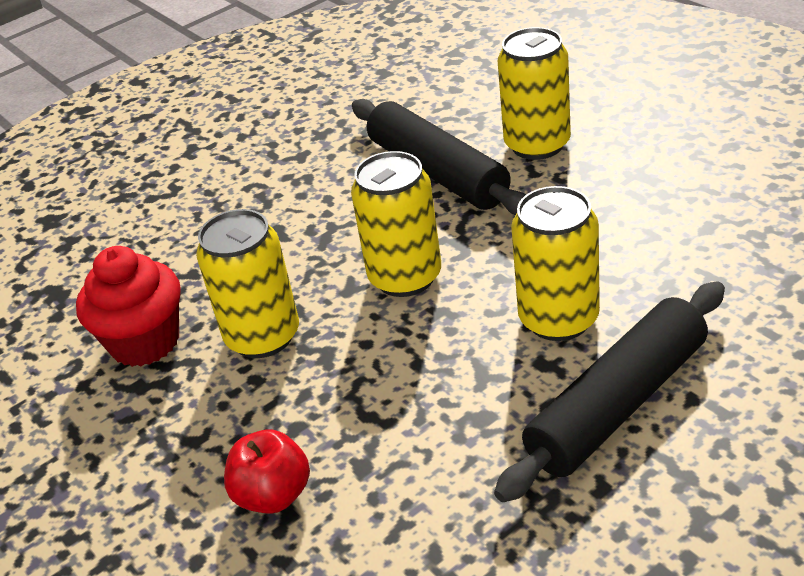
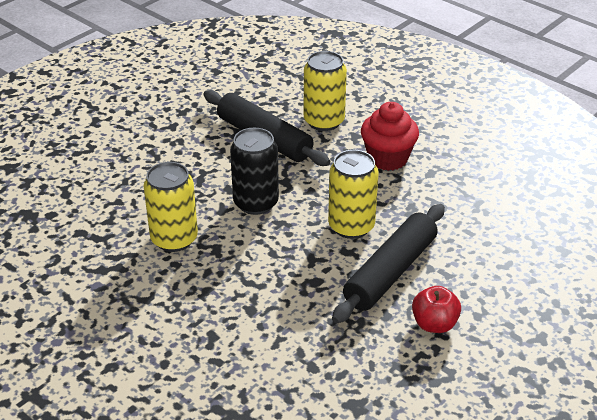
camera: 15 degrees left, 0 degrees up
red cupcake [76,246,181,367] -> red cupcake moved to [361,102,419,171]
red apple [224,429,310,514] -> red apple moved to [412,286,461,333]
yellow can [351,151,441,297] -> black can [230,128,279,215]

